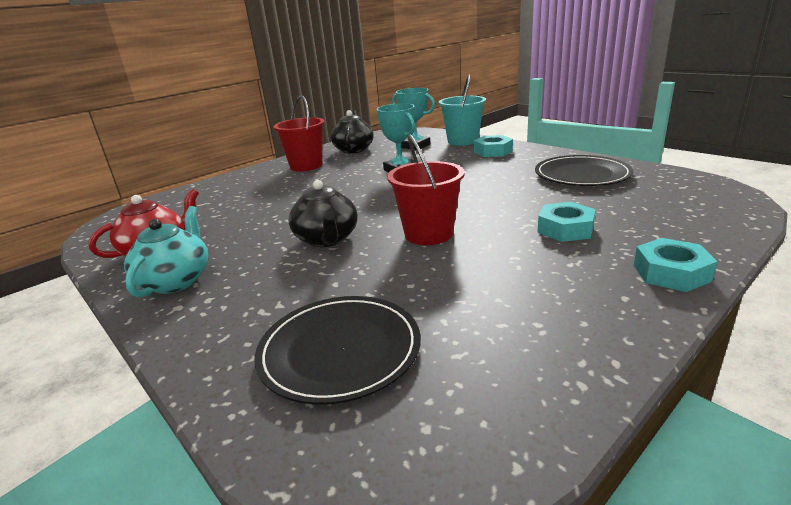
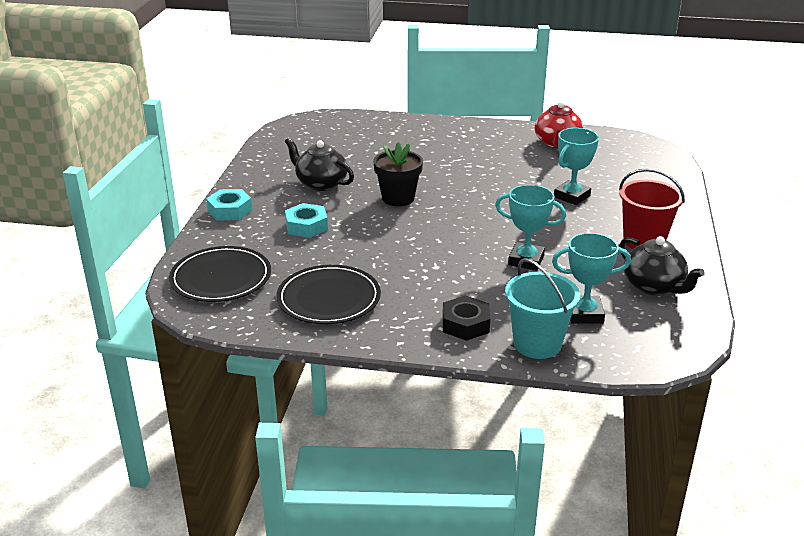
camera: 140 degrees right, 5 degrees up
turquoise teapot [124,206,209,297] -> none
black plate [255,296,421,405] -> black plate moved to [169,246,271,302]
black teapot [289,180,358,247] -> black teapot moved to [285,138,354,191]
red bucket [387,135,465,245] -> black flower pot [373,142,423,206]
turquoise nut [474,135,513,157] -> black nut [442,295,490,341]
none -> turquoise trophy [554,128,599,205]

